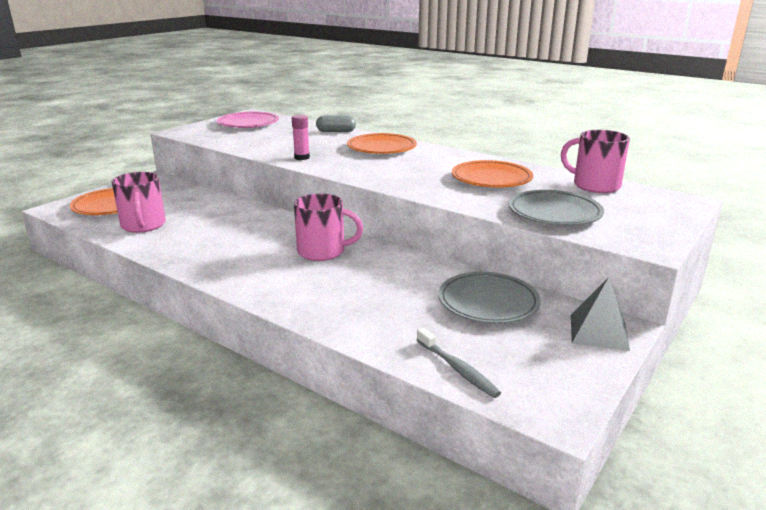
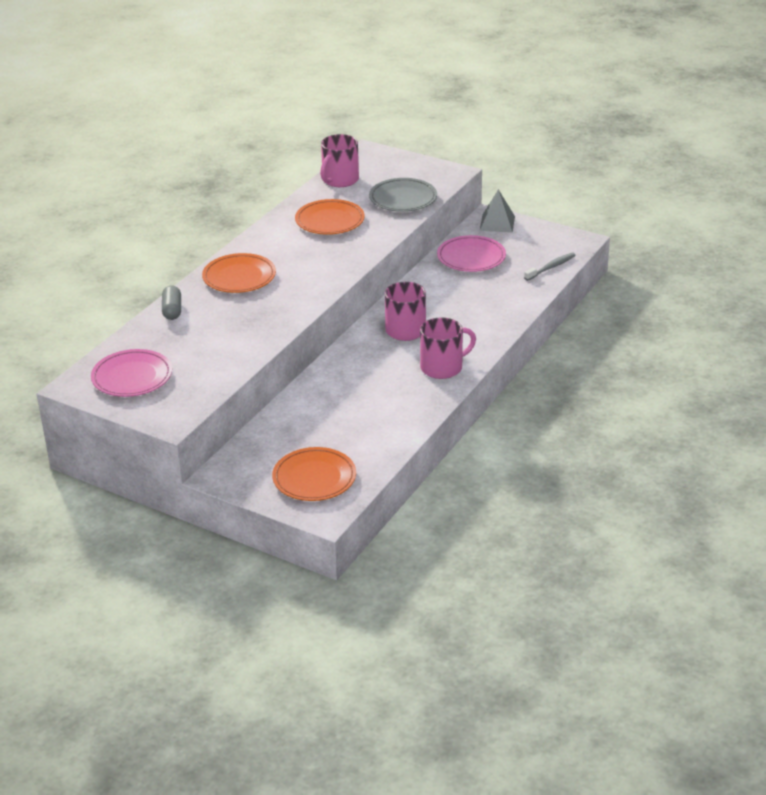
camera: 95 degrees left, 10 degrees up
pink mug [112,172,166,233] -> pink mug moved to [420,317,476,379]
pink glue stick [292,115,310,160] -> none
grey plate [438,272,541,324] -> pink plate [437,235,506,272]

